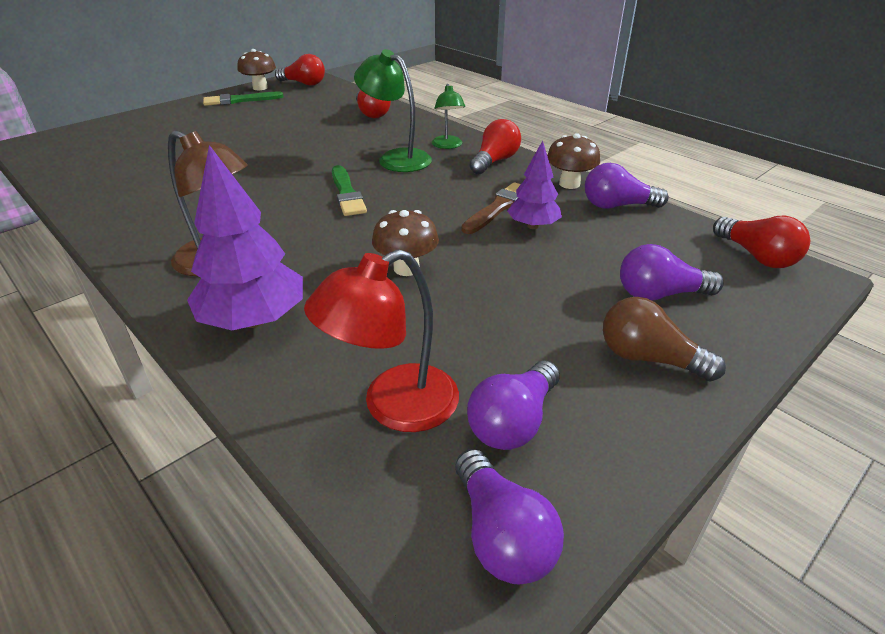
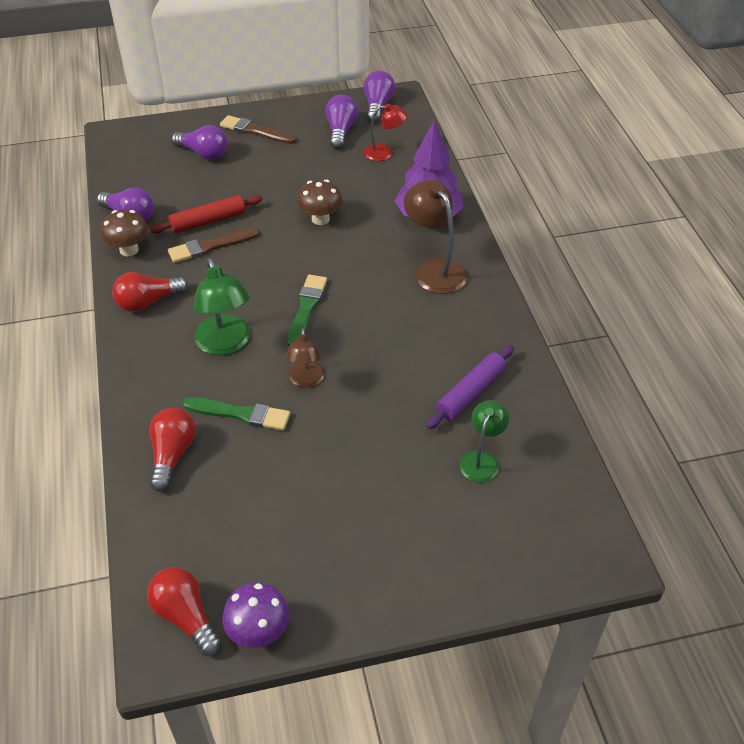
camera: 150 degrees left, 10 degrees up
green brush [203,92,283,106] -> green brush moved to [183,397,290,431]
brown mushroom [237,49,276,90] -> purple mushroom [222,583,290,648]
red lamp [304,249,459,432] -> red lamp [364,103,407,161], size x0.62
green lamp [432,84,465,149] -> green lamp moved to [460,400,509,482]
purple light bulb [467,361,560,450] -> purple light bulb turned 60 degrees counterclockwise [325,95,358,149]
purple tree [507,141,562,229] -> red rolling pin [150,195,262,233]
brown light bulb [603,297,726,381] -> brown brush [220,115,296,144]
red light bulb [713,216,810,268] -> none
none -> brown lamp [286,328,325,388]
none -> purple rolling pin [426,345,514,429]

